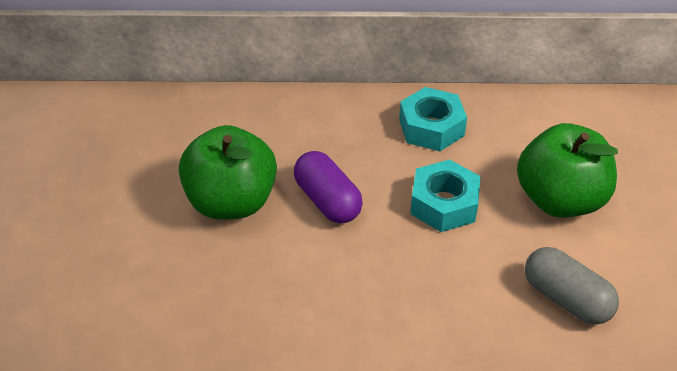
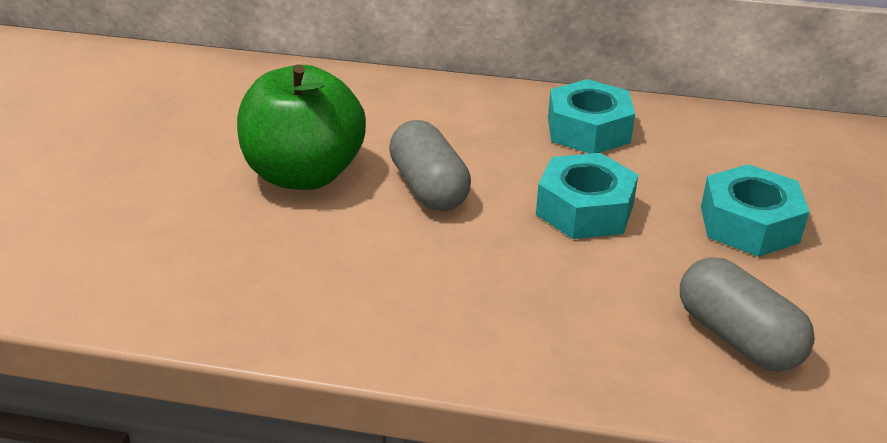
camera: 10 degrees right, 10 degrees down
purple capsule [294,151,363,223] -> grey capsule [389,120,471,211]
green apple [517,123,618,218] -> turquoise nut [701,164,810,257]

